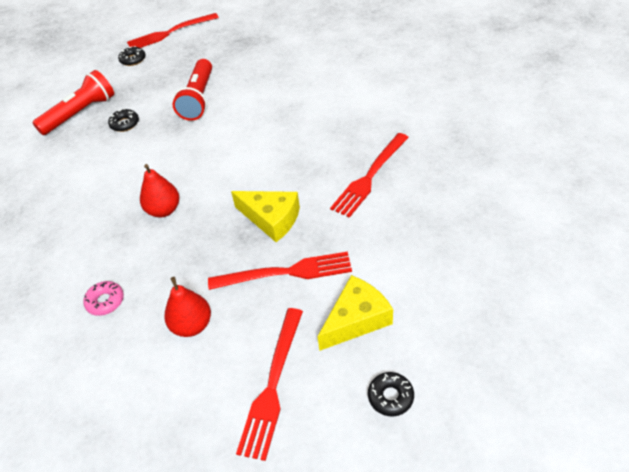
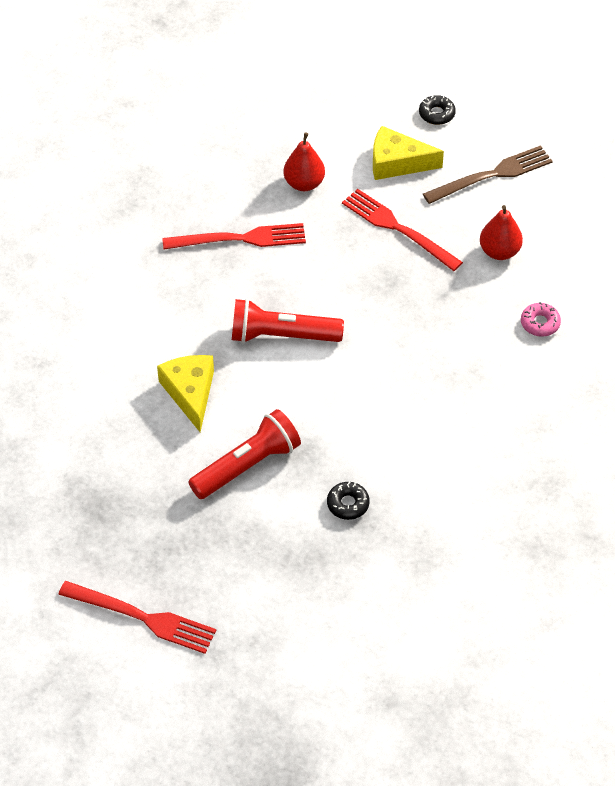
camera: 135 degrees left, 5 degrees up
red flashlight [32,70,114,135] -> red flashlight moved to [232,299,344,343]
black donut [118,46,146,66] -> none
red pear [140,164,179,218] -> red pear moved to [284,133,325,191]
yellow cheese [231,191,300,242] -> yellow cheese moved to [157,355,214,432]
red fork [236,308,303,461] -> brown fork [423,145,553,204]

